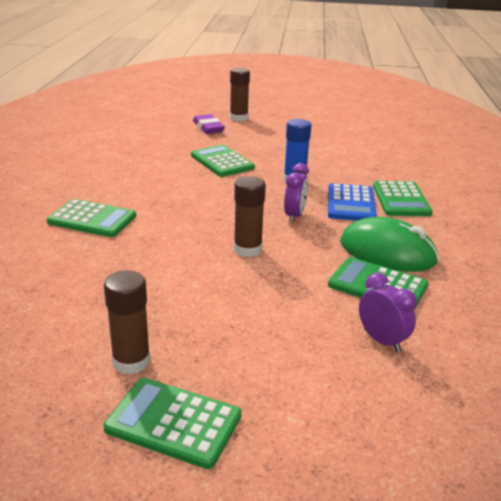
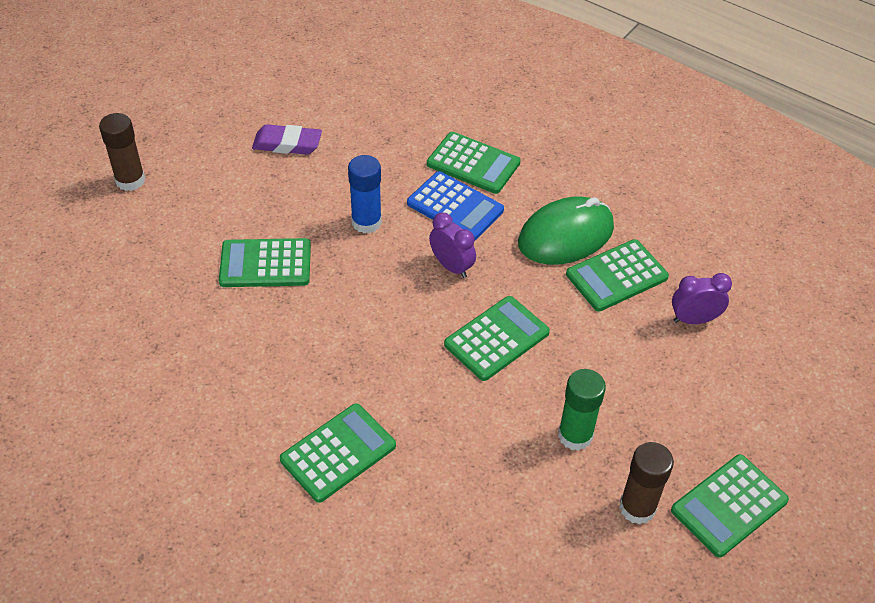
camera: 60 degrees left, 20 degrees up
purple eraser [193,114,225,134] -> purple eraser moved to [252,124,322,155]
brown glue stick [234,176,266,257] -> green calculator [444,296,550,381]
none -> green glue stick [558,369,606,451]

